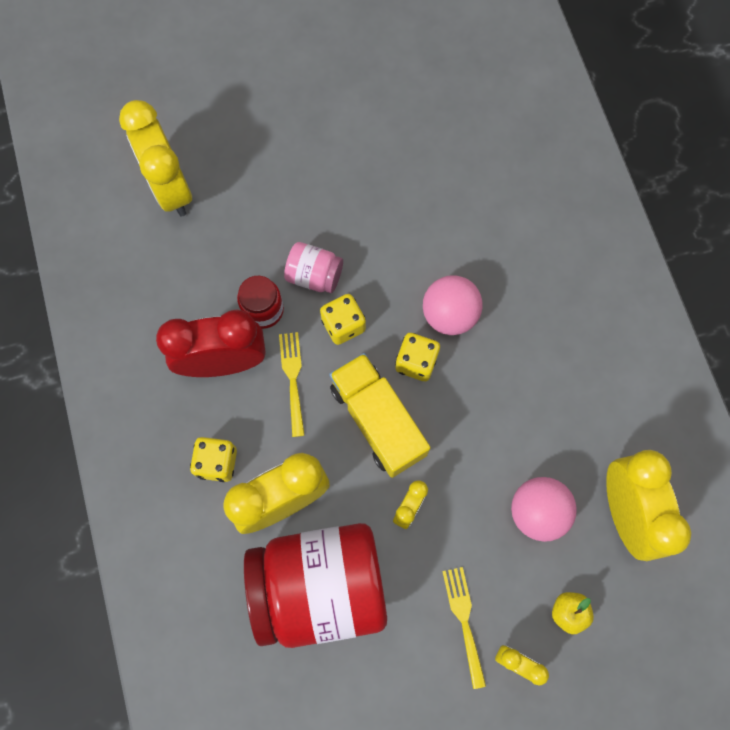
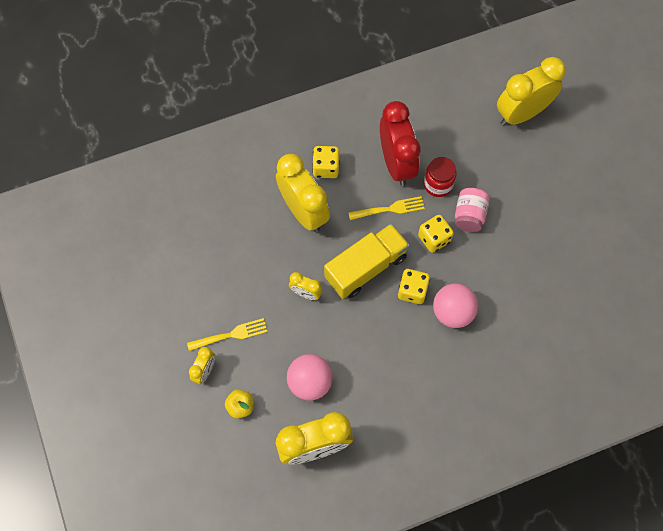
camera: 85 degrees right, 5 degrees down
red jar [244,523,387,648] -> none

